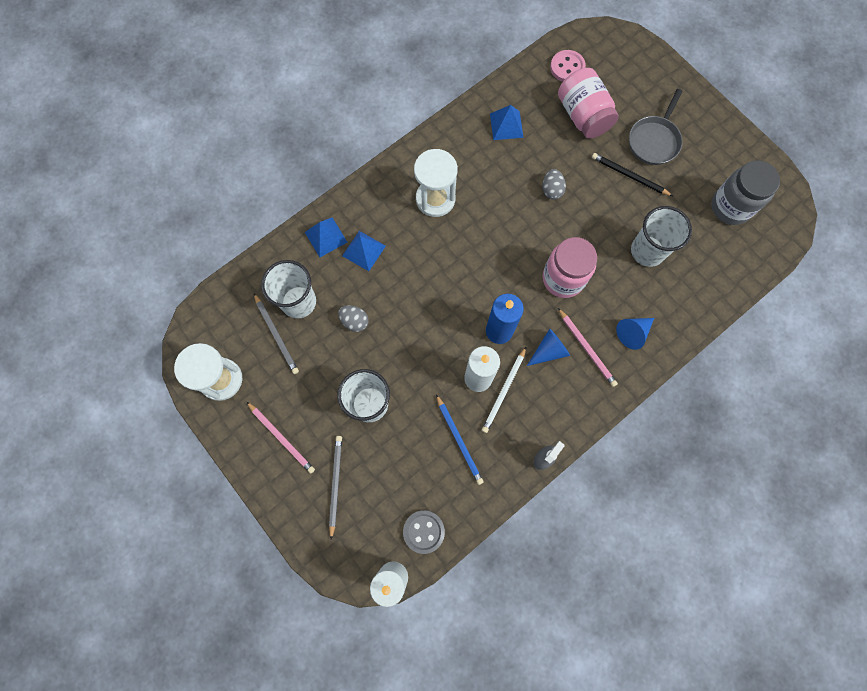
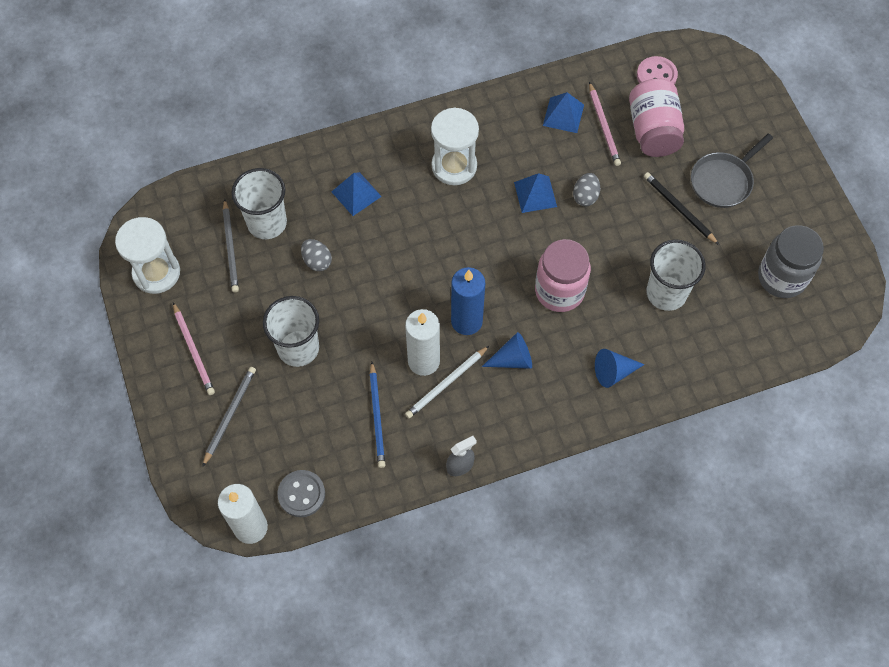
camera: 20 degrees right, 10 degrees down
blue pyramid [305,217,347,257] -> blue pyramid moved to [514,173,557,213]
pink pencil [558,308,618,387] -> pink pencil moved to [589,82,621,166]

